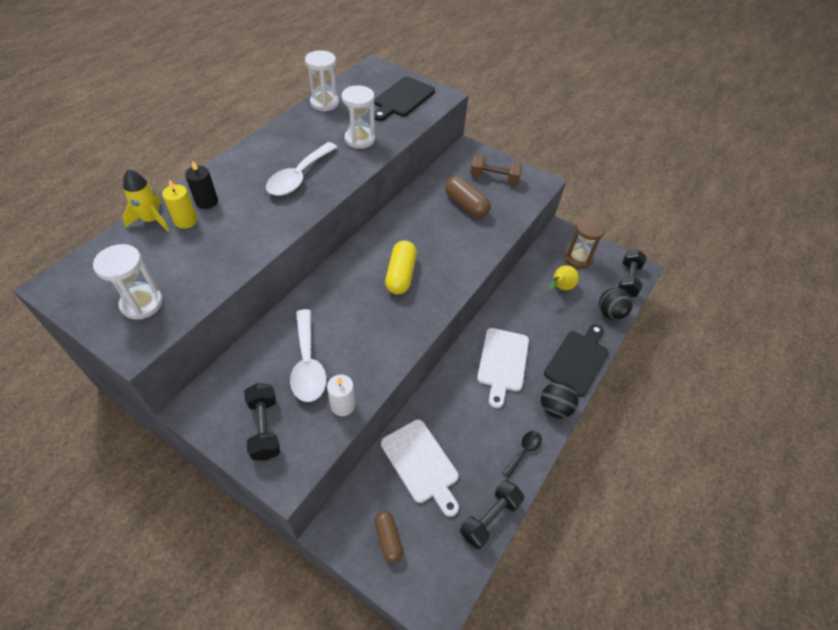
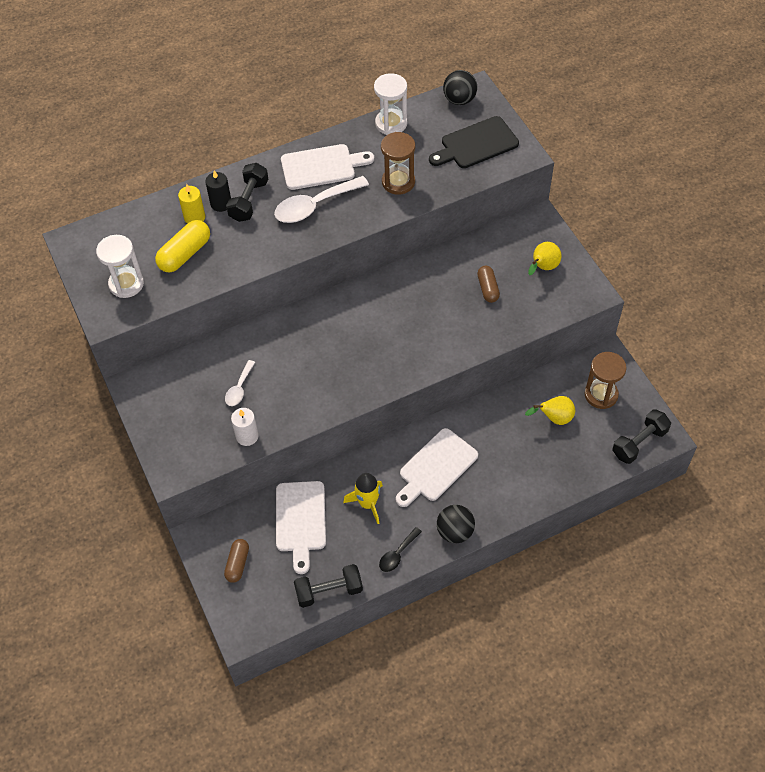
camera: 35 degrees right, 5 degrees up
yellow rocket [122,169,170,232] -> yellow rocket moved to [343,473,383,524]
black dumbbell [244,383,280,460] -> black dumbbell moved to [226,163,268,222]
white spoon [290,309,327,402] -> white spoon [225,360,255,406], size x0.54
white hourglass [342,85,375,149] -> brown hourglass [381,132,415,195]
yellow capsule [385,241,417,294] -> yellow capsule moved to [155,220,210,273]
brown capsule [445,176,491,218] -> brown capsule [477,266,500,303], size x0.65
brown dumbbell [470,154,523,184] -> yellow pear [528,242,562,275]
black spoon [503,431,542,478] -> black spoon turned 150 degrees clockwise [379,527,422,572]
black cutting board [544,324,609,397] -> none
black ball [599,288,633,320] -> black ball moved to [443,70,477,105]
none -> white cutting board [281,144,374,190]

